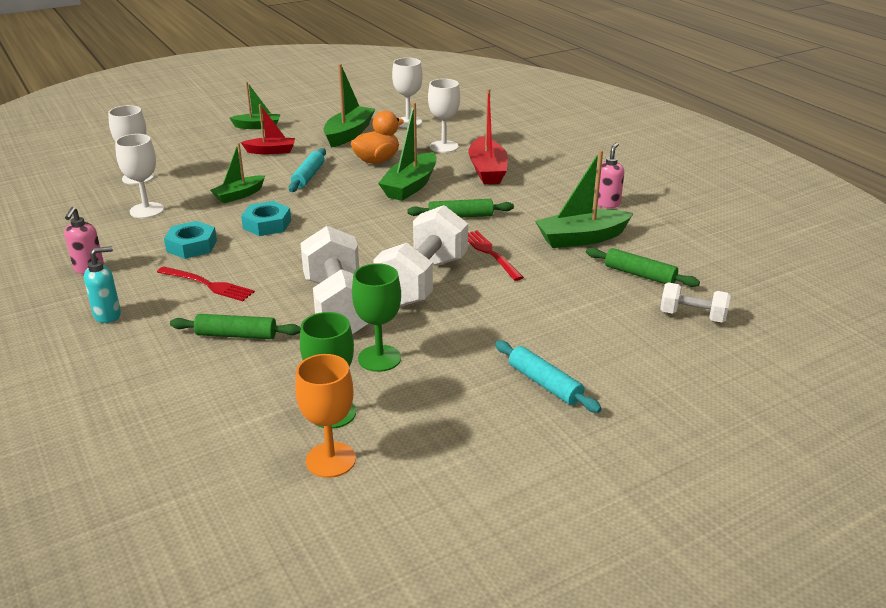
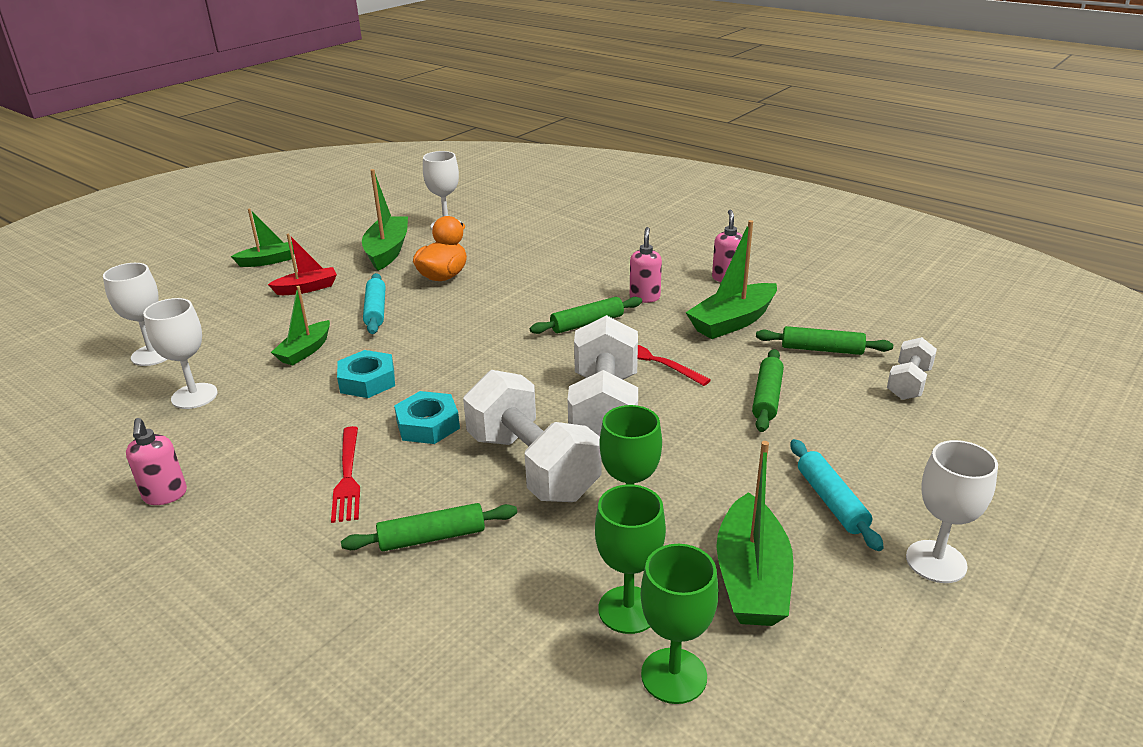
camera: 20 degrees left, 0 degrees up
turquoise soap dispenser [84,246,121,323] -> none
red fork [157,266,255,301] -> red fork turned 75 degrees clockwise [331,426,360,523]
turquoise nut [164,221,217,259] -> turquoise nut moved to [394,391,460,444]
orange goblet [295,354,356,478] -> green goblet [641,544,718,704]
green boat [378,102,437,201] -> green boat moved to [716,441,794,626]
white goblet [428,79,460,153] -> white goblet moved to [906,440,998,583]
red boat [468,89,508,184] -> none
turquoise rolling pin [495,340,602,413] -> turquoise rolling pin turned 45 degrees clockwise [791,439,884,551]
white dumbbell [660,282,731,322] -> white dumbbell turned 60 degrees counterclockwise [887,337,937,400]
none -> pink soap dispenser [630,227,662,303]
none -> green rolling pin [752,349,784,432]

